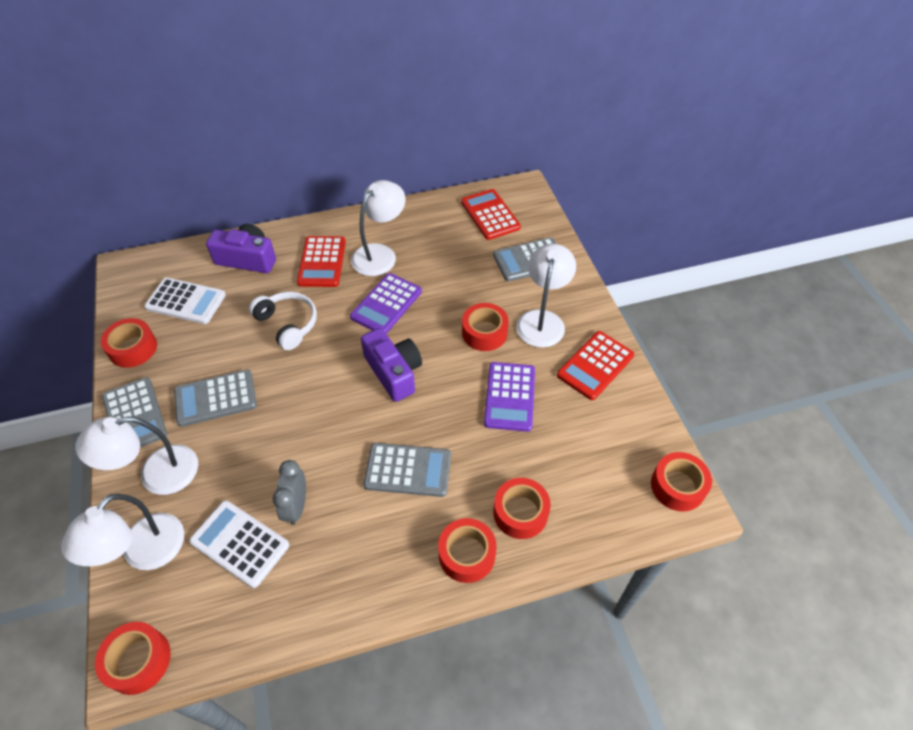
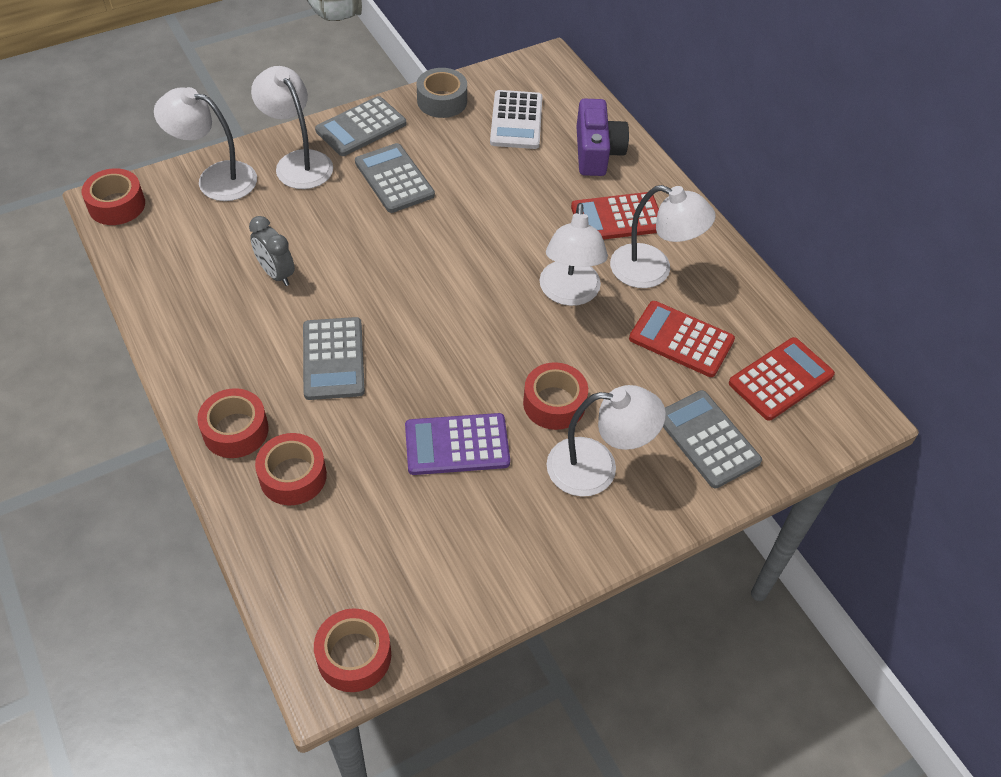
camera: 75 degrees right, 0 degrees up
red tape [101,318,157,368] -> grey tape [417,68,467,118]
white calculator [189,501,289,588] -> none
white headphones [249,292,317,350] -> none
grey clock [272,460,306,525] -> grey clock turned 120 degrees counterclockwise [249,216,295,286]
purple calculator [350,273,422,334] -> white lamp [540,203,608,306]
purple camera [361,328,422,402] -> none
red calculator [557,331,634,400] -> red calculator moved to [629,301,735,377]

